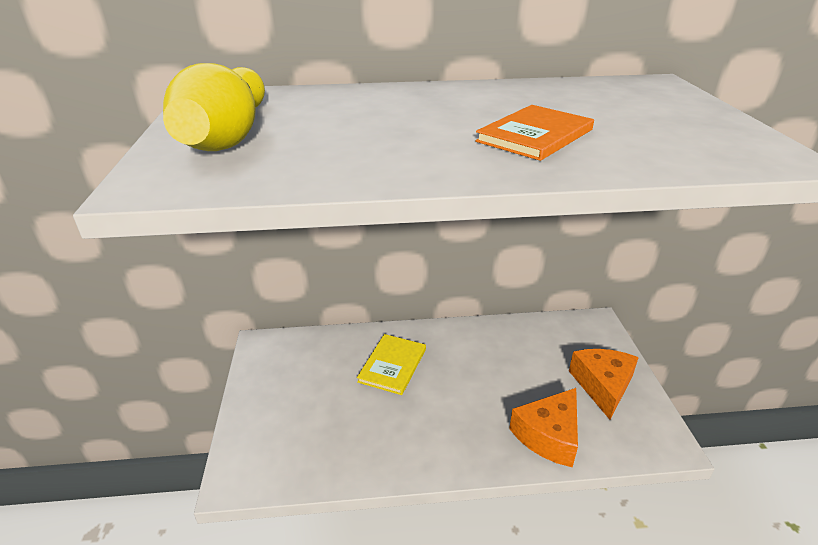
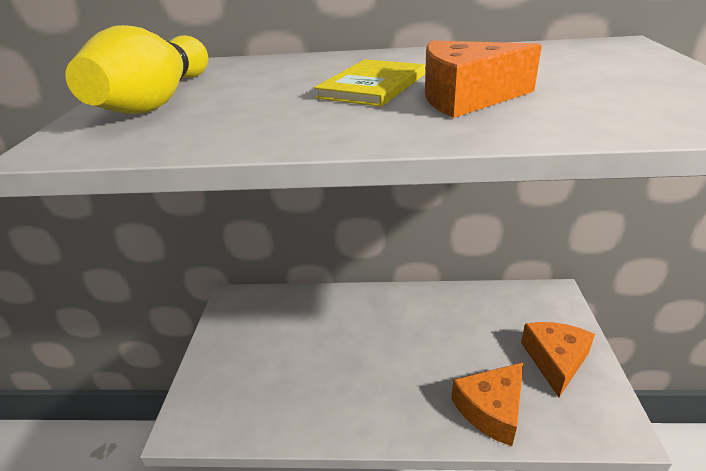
camera: 10 degrees right, 0 degrees up
yellow book [357,334,426,395] -> yellow book moved to [314,59,425,107]
orange book [475,105,594,161] -> orange cheese [425,40,542,118]

